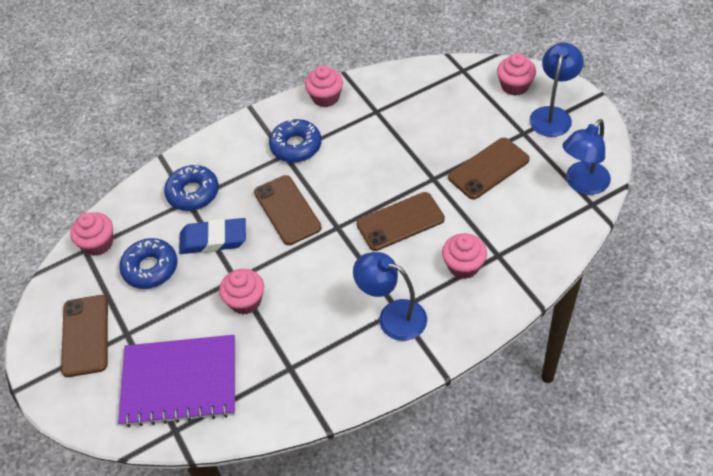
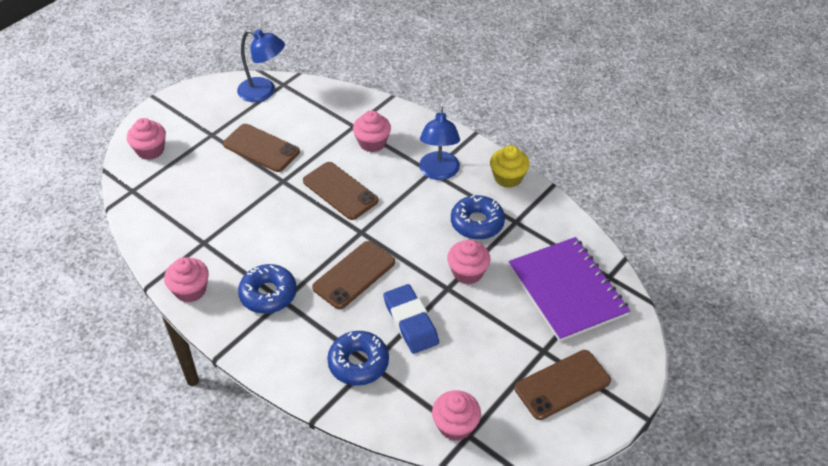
camera: 115 degrees left, 5 degrees down
blue donut [119,238,177,289] -> blue donut moved to [451,195,505,240]
blue lamp [529,43,584,137] -> none
none -> yellow cupcake [490,145,530,188]

